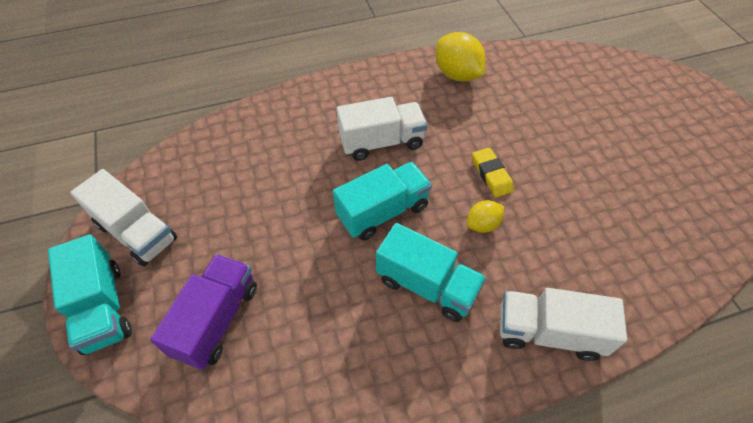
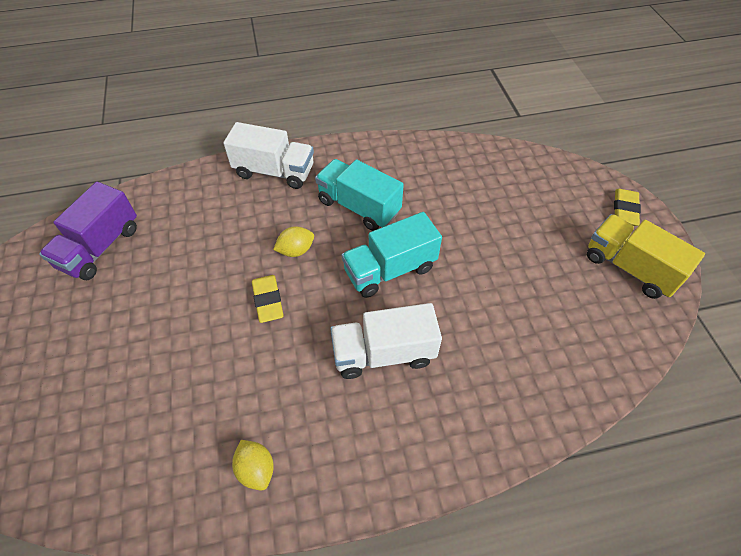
camera: 175 degrees left, 0 degrees up
turquoise truck [48,234,132,355] -> yellow eraser [614,189,641,226]
white truck [70,169,177,267] -> yellow truck [587,214,705,299]
purple truck [150,254,257,370] -> purple truck moved to [39,182,137,280]
yellow lemon [436,32,486,82] -> yellow lemon [232,440,274,491], size x0.57

